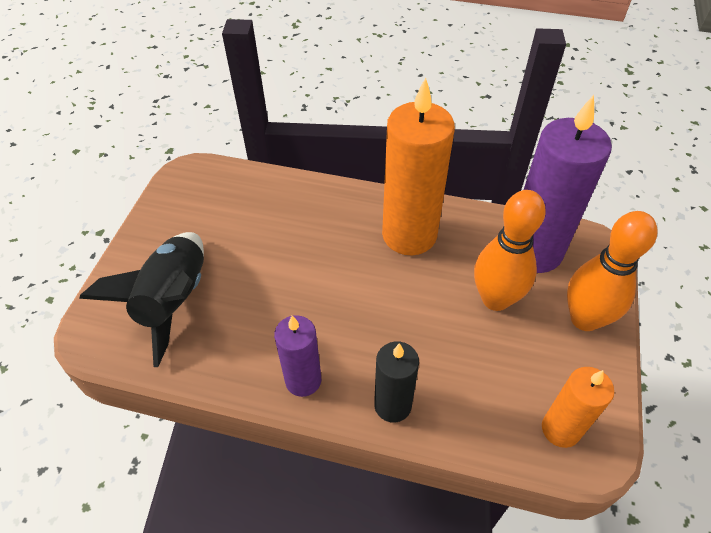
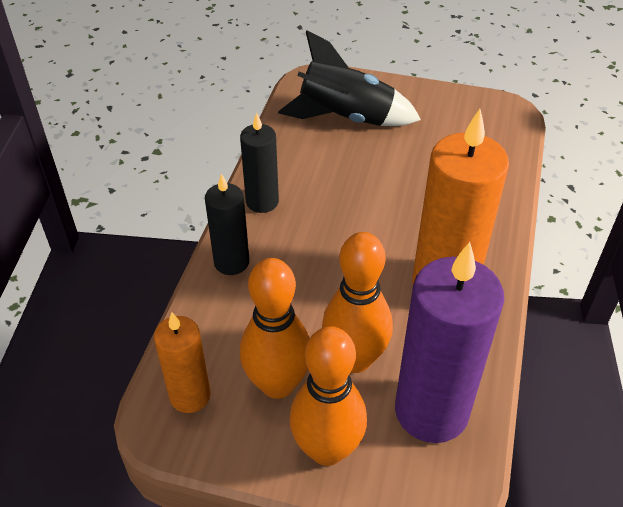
camera: 90 degrees right, 5 degrees down
purple candle [274,315,321,397] -> black candle [240,112,279,213]
none -> orange bowling pin [240,258,310,399]

